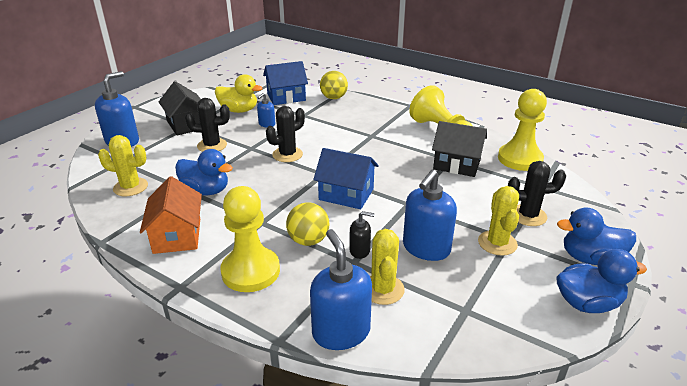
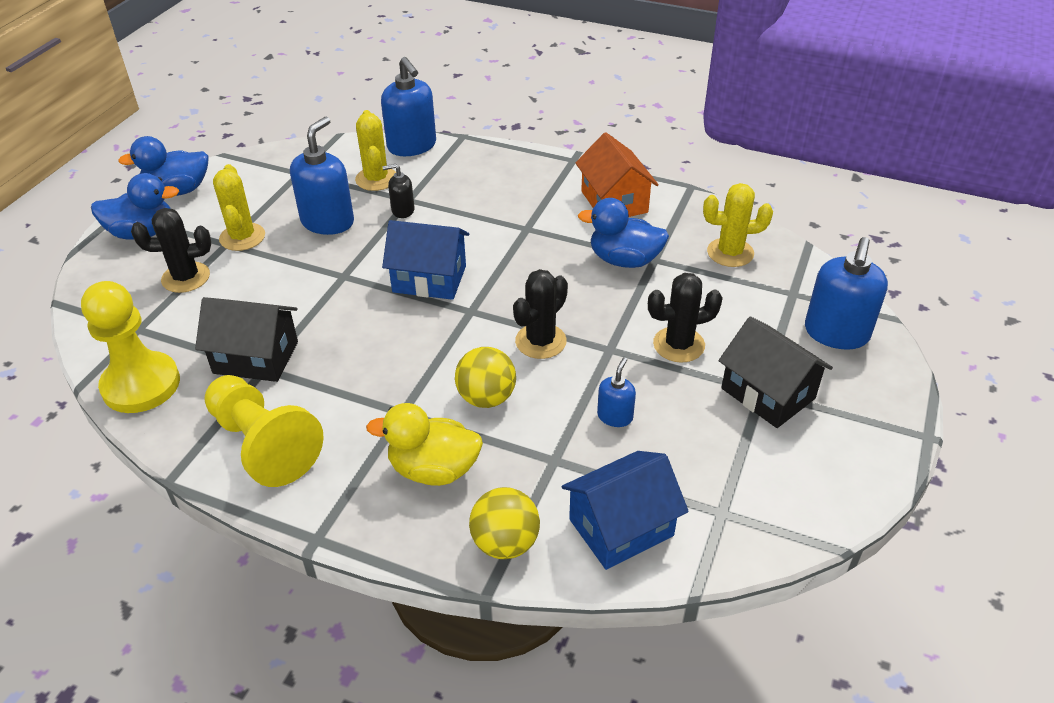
camera: 170 degrees right, 10 degrees up
yellow duck [215,74,262,113] -> yellow duck moved to [366,403,483,486]
yellow pawn [220,186,280,292] -> none
yellow ball [286,203,330,246] -> yellow ball moved to [455,347,516,408]

